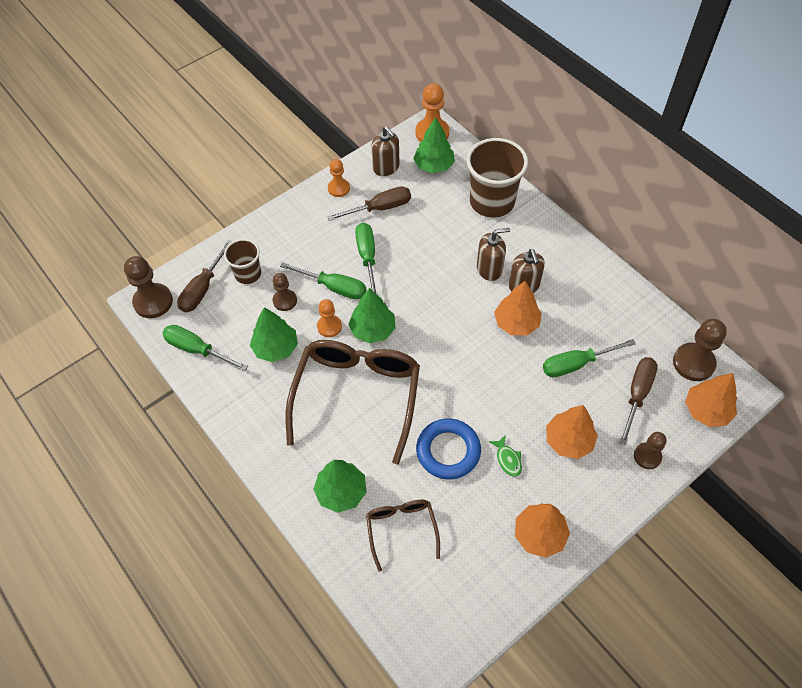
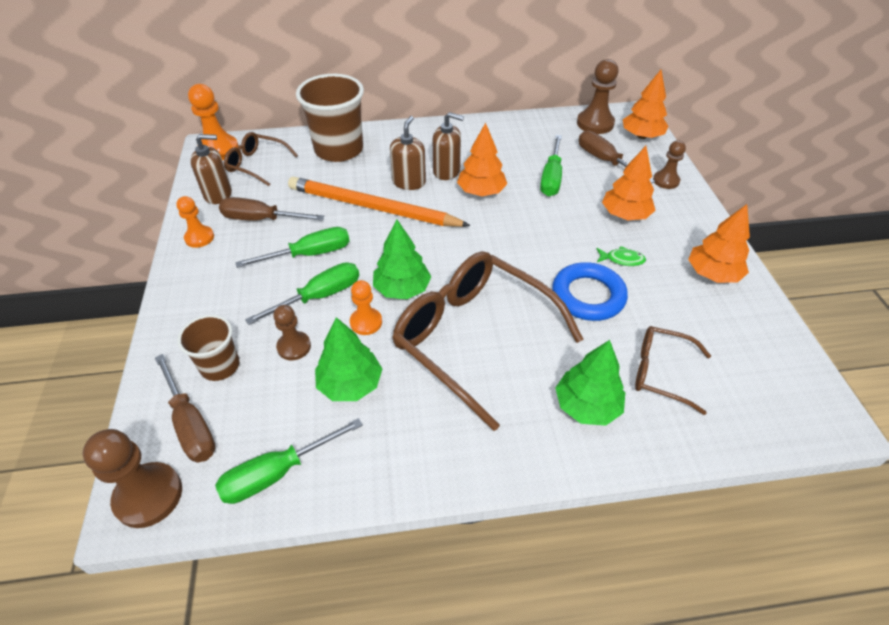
camera: 60 degrees left, 10 degrees down
brown screwdriver [327,186,411,221] -> brown screwdriver turned 90 degrees counterclockwise [219,197,324,221]
green screwdriver [355,223,378,295] -> green screwdriver turned 135 degrees clockwise [235,227,350,268]
green tree [413,117,455,173] -> brown glasses [224,132,298,186]
none -> orange pencil [288,177,471,227]

